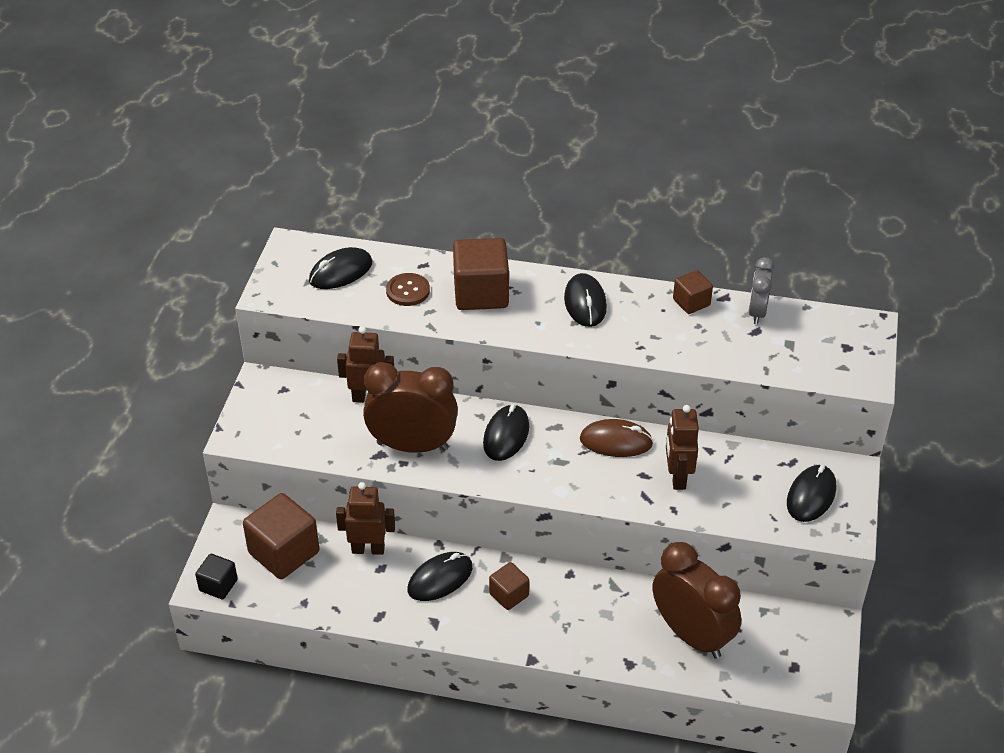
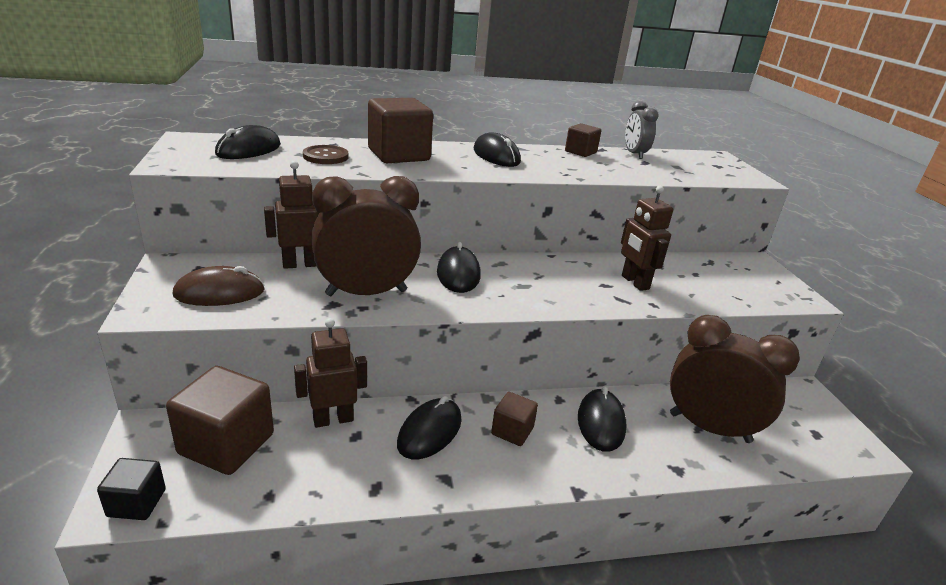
camera: 25 degrees left, 15 degrees down
brown mouse [580,419,653,457] -> brown mouse moved to [173,266,265,306]
black mouse [787,465,836,522] -> black mouse moved to [578,386,626,452]

